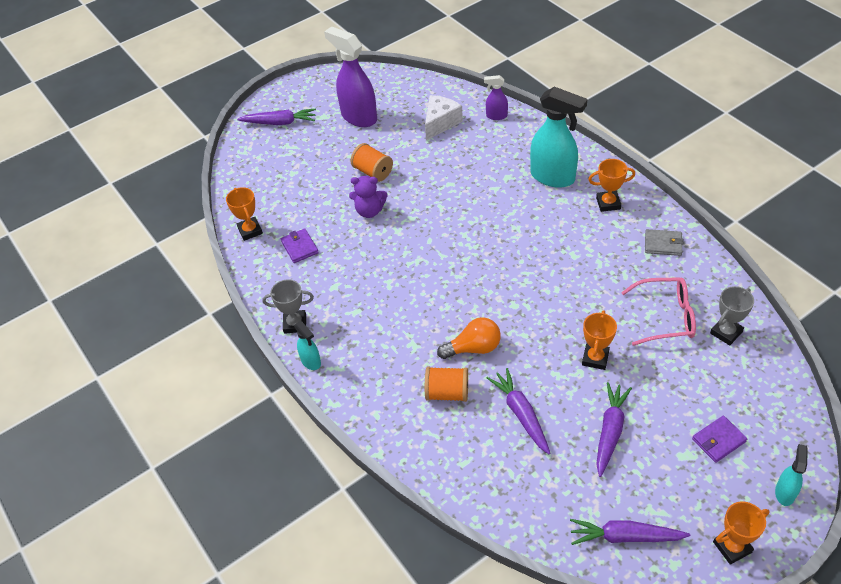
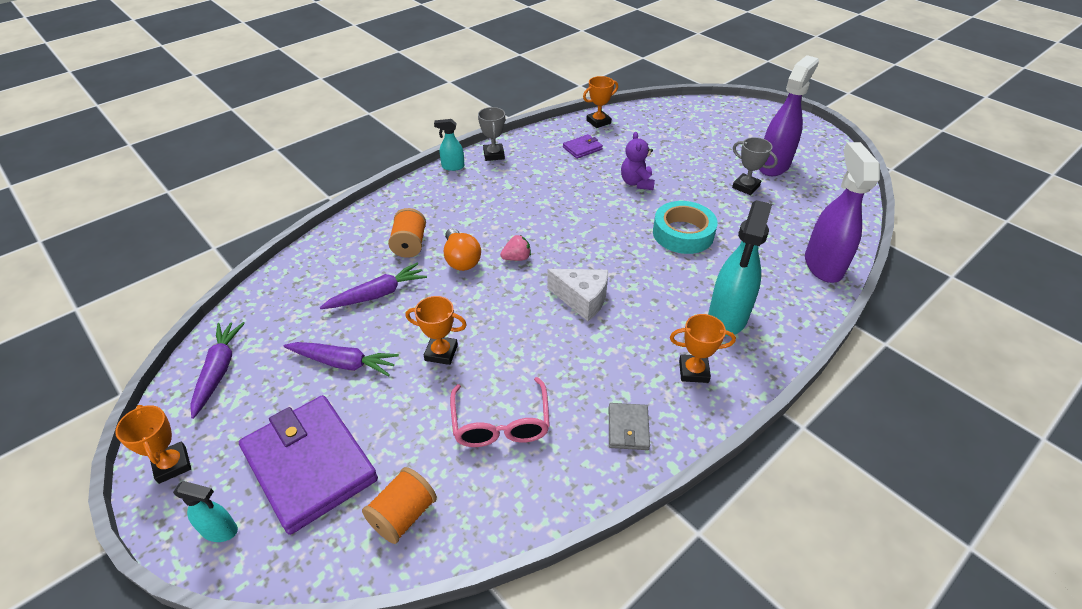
camera: 80 degrees right, 5 degrees down
purple carrot [237,108,316,125] -> none
turquoise spray bottle [294,321,321,370] -> turquoise spray bottle turned 45 degrees clockwise [434,119,464,171]
orange spool [351,143,393,182] -> orange spool moved to [362,467,437,544]
white cheese [425,95,463,141] -> white cheese moved to [547,269,608,321]
purple spray bottle [484,75,508,120] -> purple spray bottle [805,142,880,283], size x2.04
orange trophy [588,159,635,212] -> orange trophy turned 75 degrees counterclockwise [670,314,736,383]
purple wallet [692,416,747,463] -> purple wallet [239,395,378,535], size x2.27
grey trophy [710,286,754,346] -> grey trophy moved to [732,137,778,195]
none -> pink strawberry [500,235,531,261]
none -> turquoise tape [653,201,718,254]

